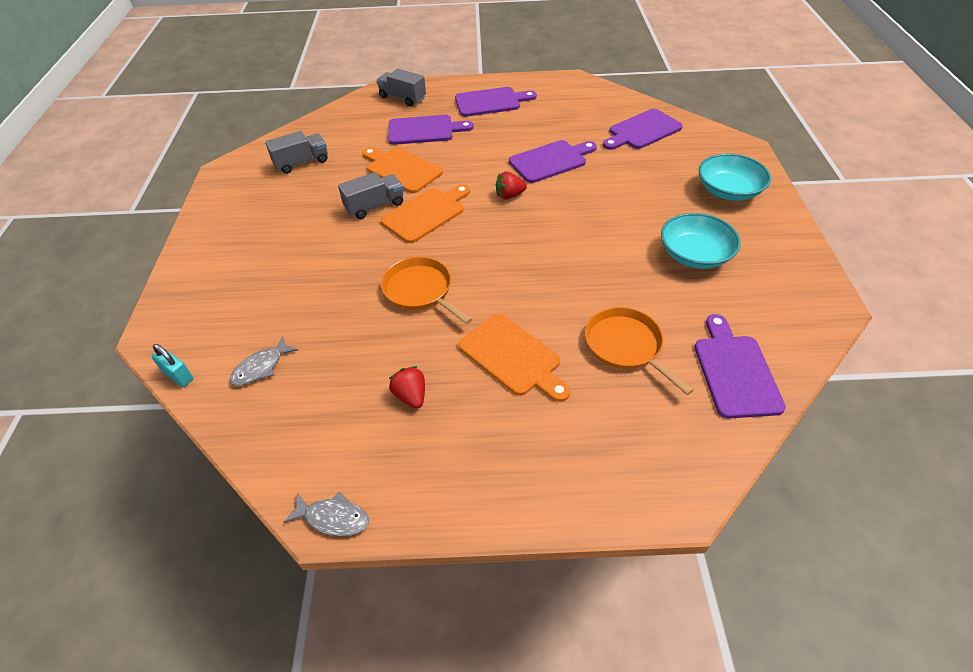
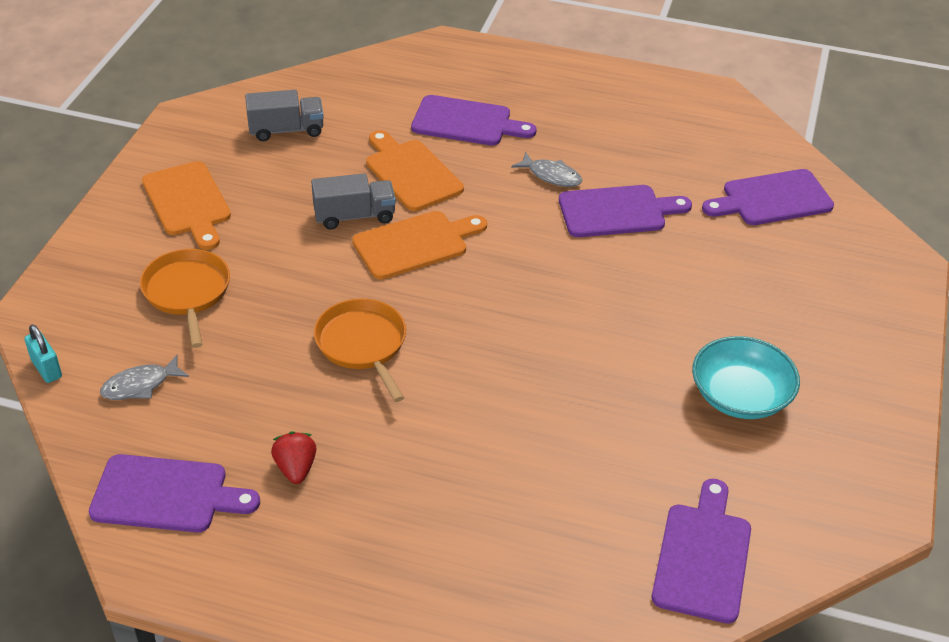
camera: 15 degrees right, 5 degrees down
grey fish [283,492,369,536] -> grey fish moved to [511,152,582,187]
grey truck [376,69,426,106] -> none
purple cutting board [455,87,537,117] -> purple cutting board moved to [89,454,260,533]
orange cutting board [459,314,571,402] -> orange cutting board moved to [142,161,231,250]
red strawberry [496,171,527,199] -> none
orange pan [585,307,694,395] -> orange pan moved to [140,249,230,348]
turquoise bowl [699,153,771,201] -> none

